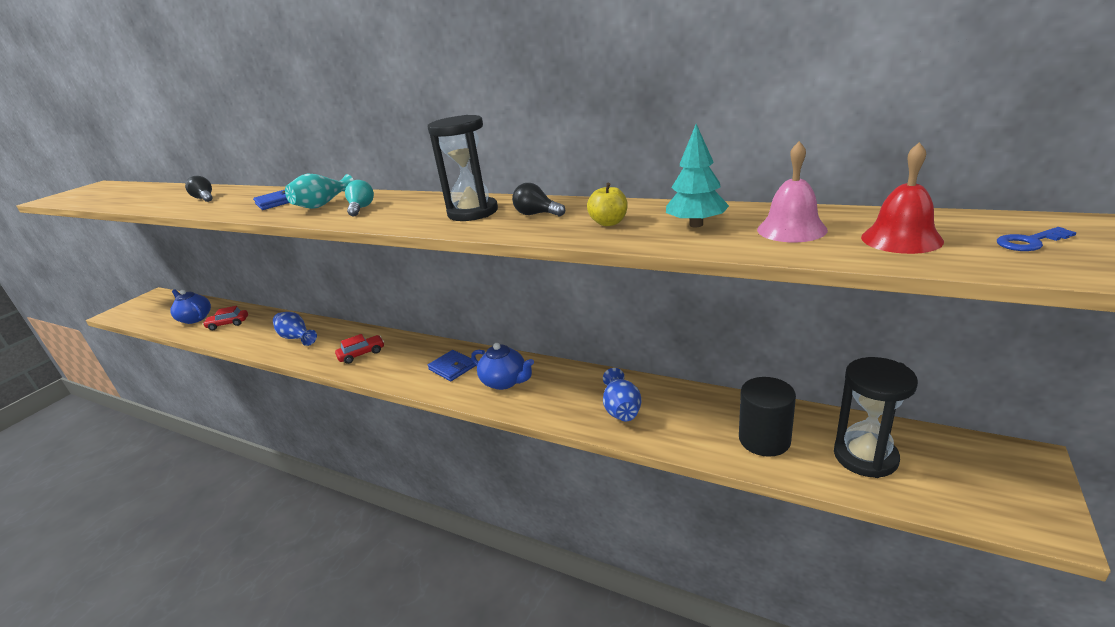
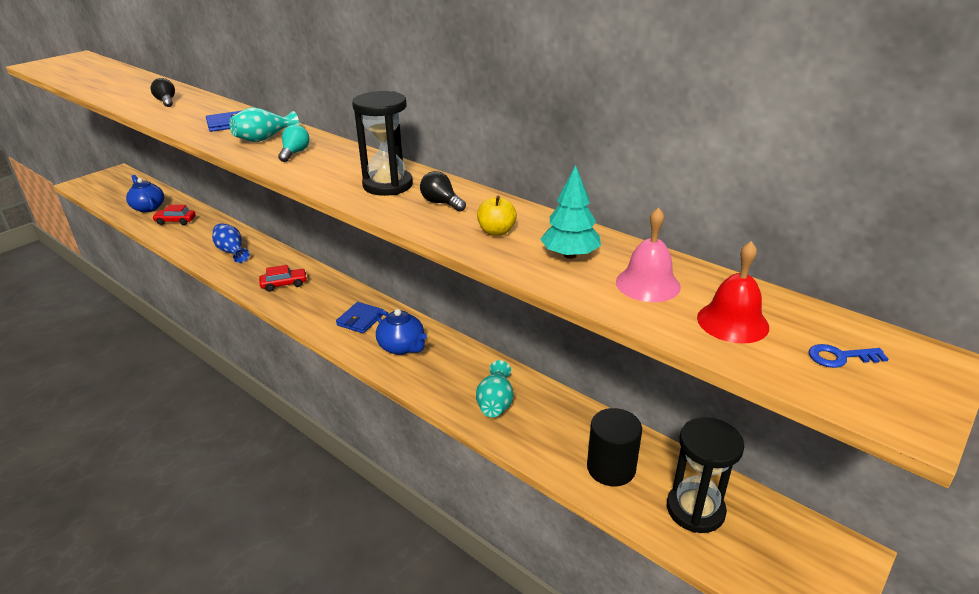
camera: 10 degrees right, 5 degrees up
blue wallet [428,350,476,381] -> blue wallet turned 60 degrees clockwise [336,302,384,333]
blue vase [603,368,642,421] -> turquoise vase [476,360,513,417]

